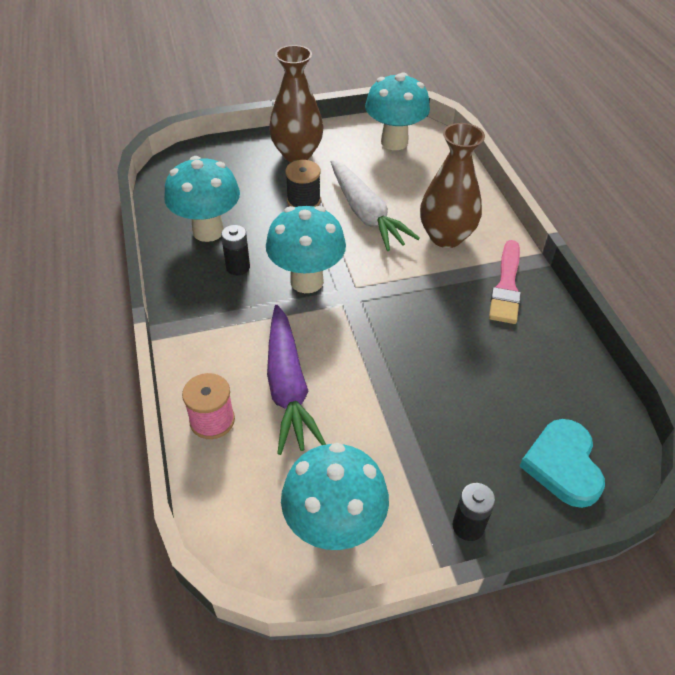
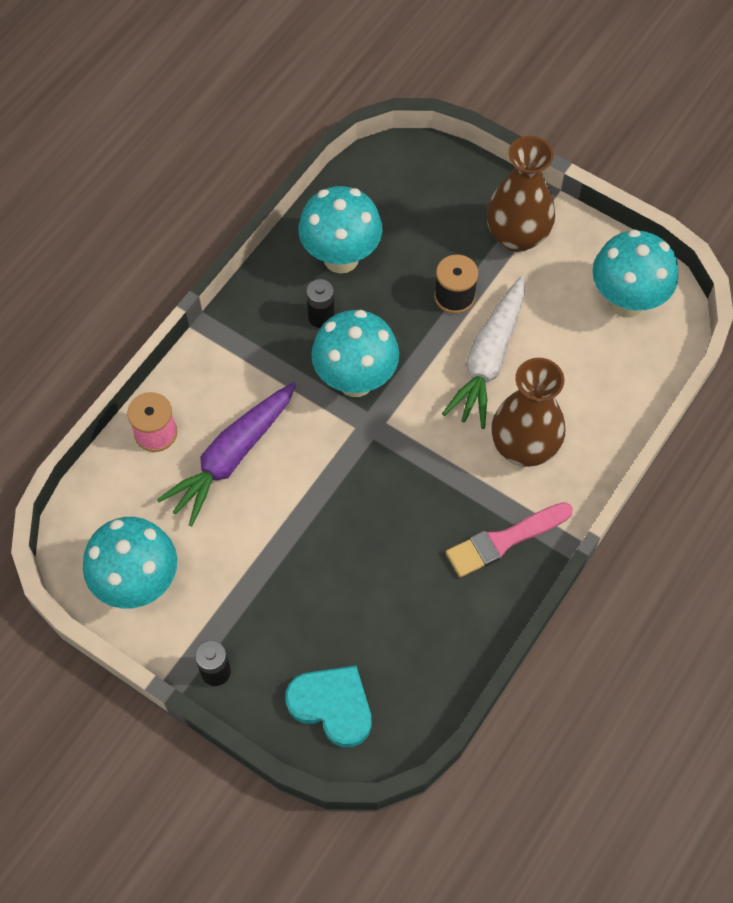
camera: 50 degrees right, 15 degrees up
turquoise heart [520,419,605,508] -> turquoise heart turned 75 degrees clockwise [285,666,372,748]

